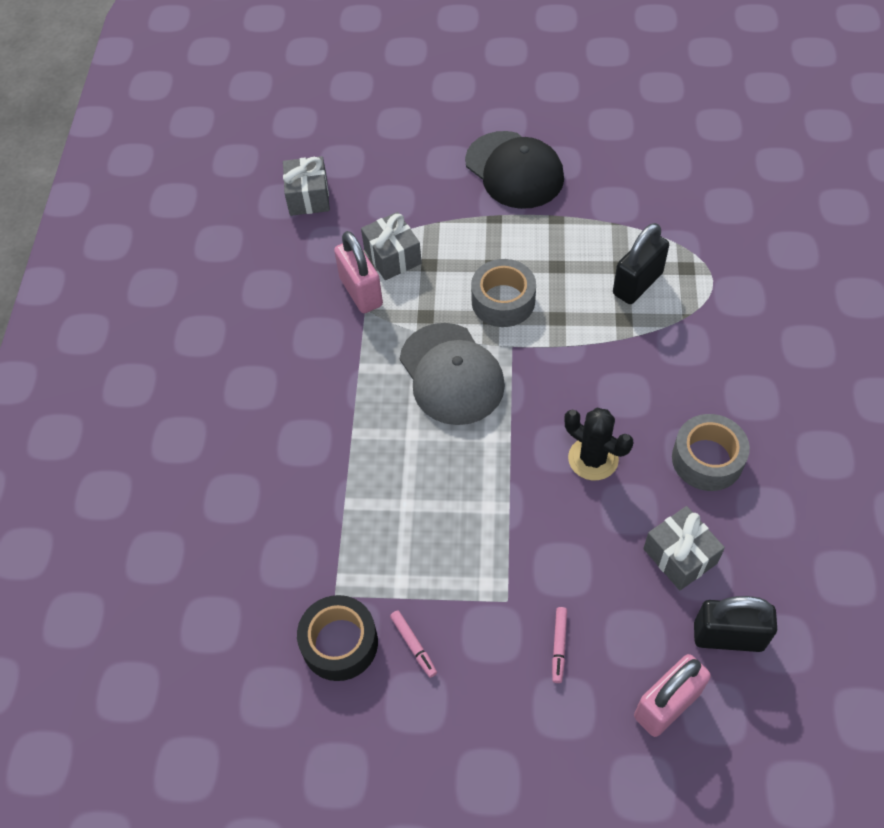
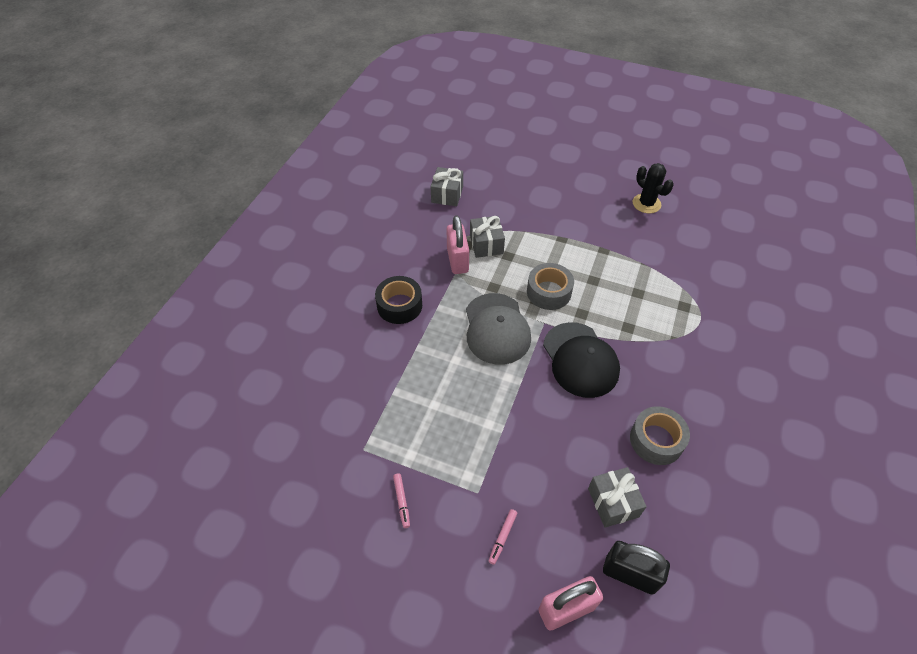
camera: 15 degrees right, 5 degrees down
black tape [297,595,378,681] -> black tape moved to [375,276,422,324]
black cap [465,131,564,209] -> black cap moved to [543,322,620,398]
black cactus [564,408,633,480] -> black cactus moved to [633,163,674,213]
black padlock [613,223,669,304] -> none

